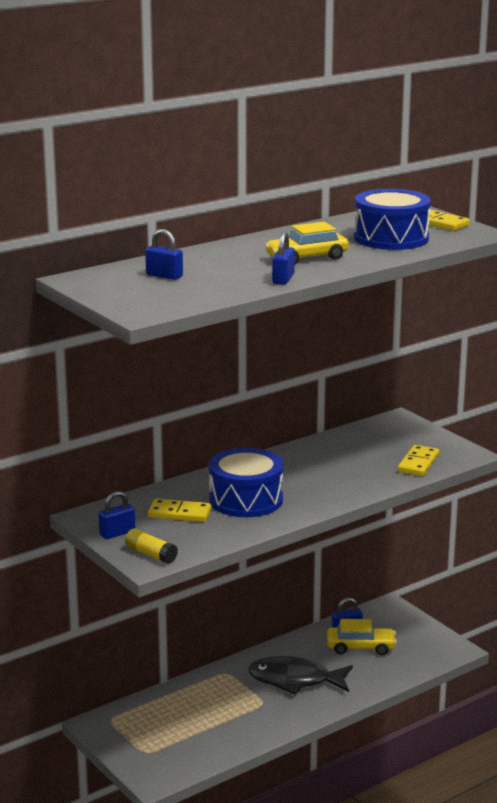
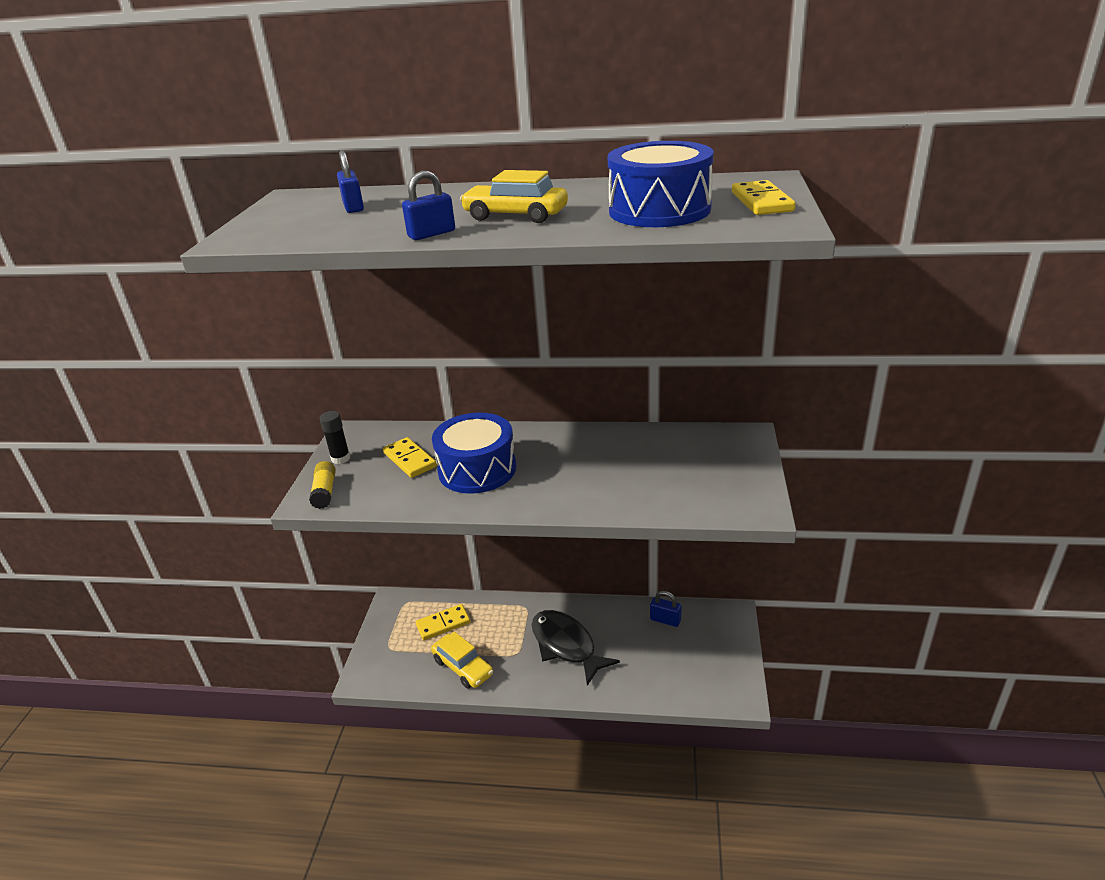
camera: 45 degrees right, 10 degrees up
blue padlock [98,491,135,539] -> black glue stick [320,411,350,464]
yellow car [327,619,397,655] -> yellow car moved to [431,631,493,689]
yellow domino [398,445,439,476] -> yellow domino moved to [416,604,470,640]

